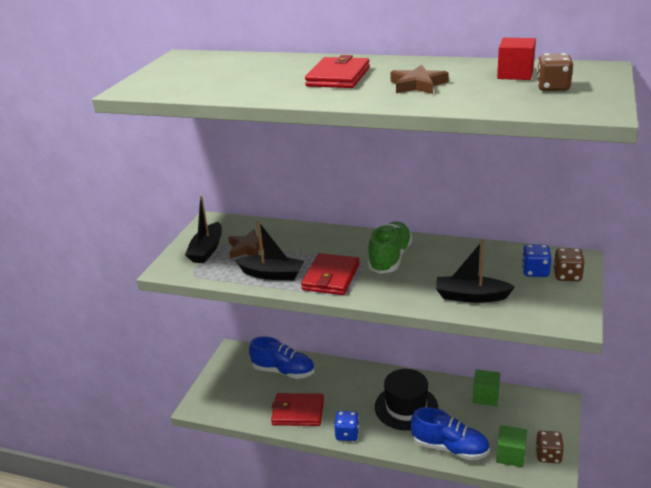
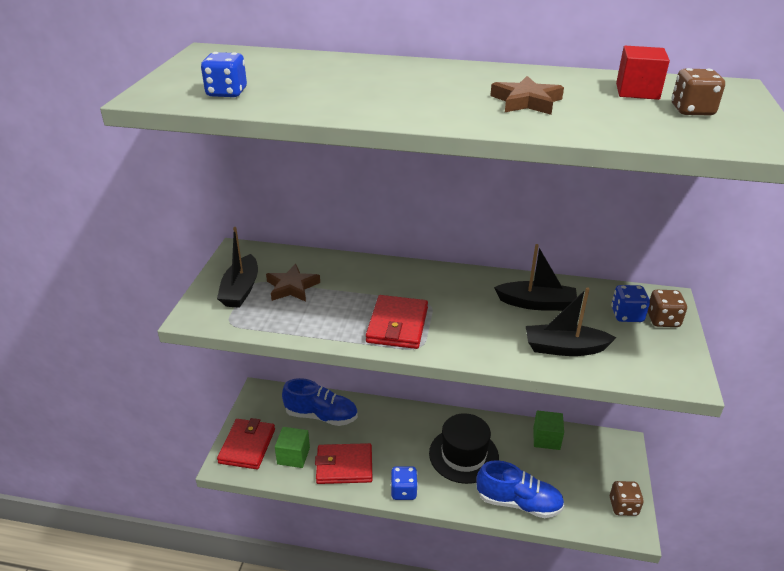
camera: 10 degrees left, 5 degrees up
black boat [235,221,304,280] -> black boat moved to [494,244,577,311]
red wallet [305,55,370,88] -> red wallet moved to [217,418,275,469]
green shoe [367,222,412,274] -> none
green cube [496,425,527,467] -> green cube moved to [275,427,310,468]
none -> blue dice [201,52,247,97]

